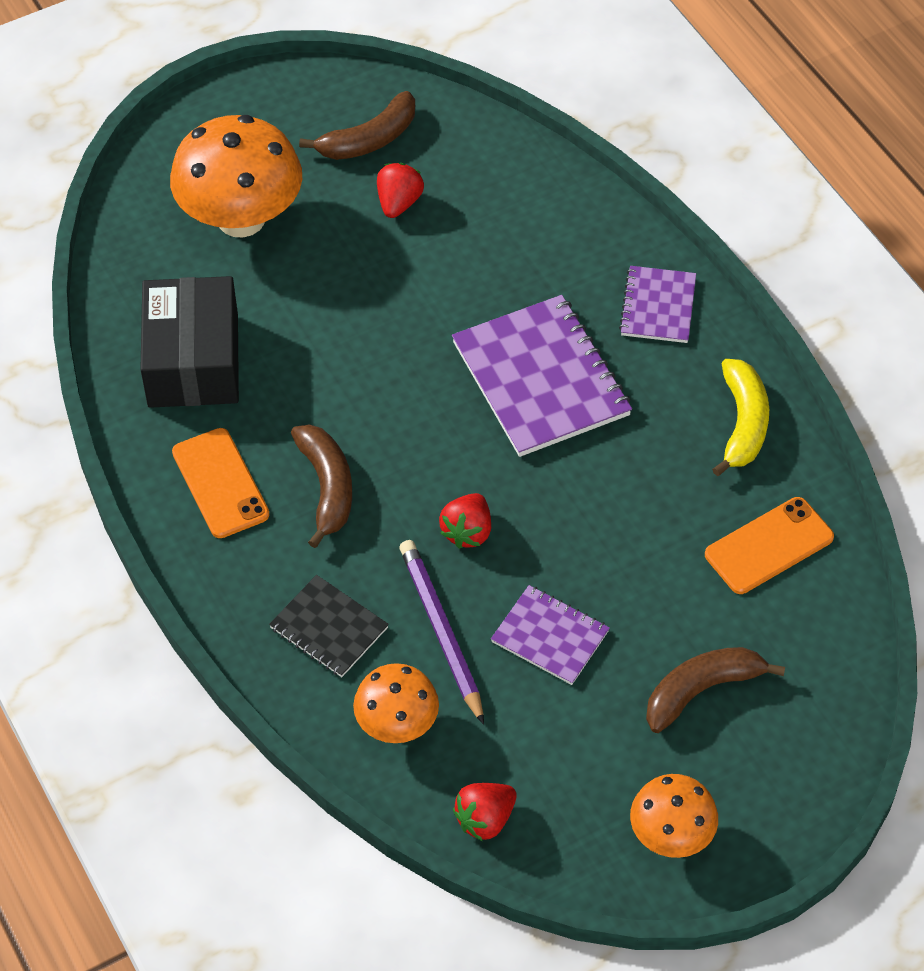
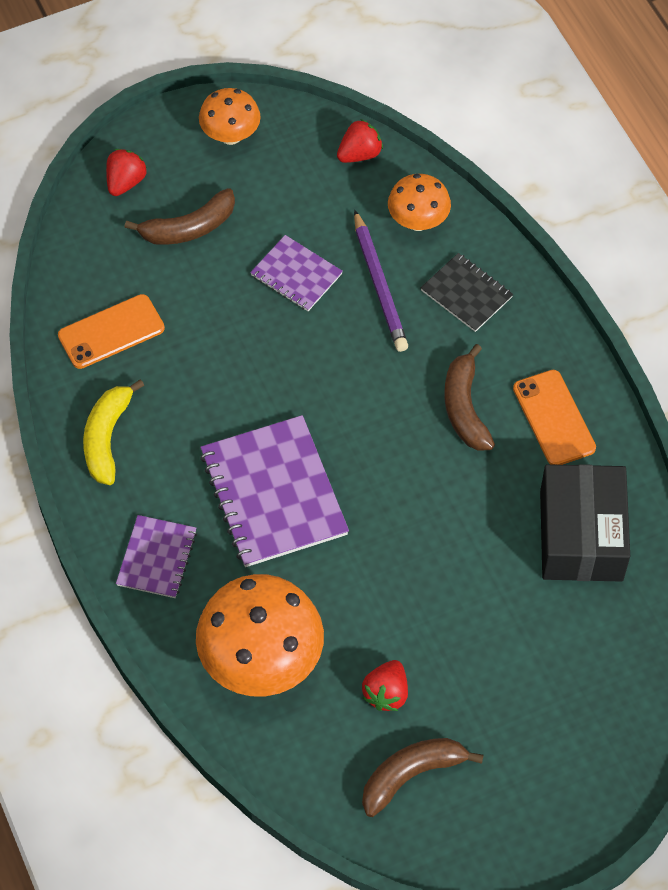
camera: 175 degrees left, 5 degrees up
orange mushroom [170,115,302,237] -> orange mushroom moved to [196,574,324,696]
red strawberry [439,493,491,549] -> red strawberry moved to [106,149,147,196]

